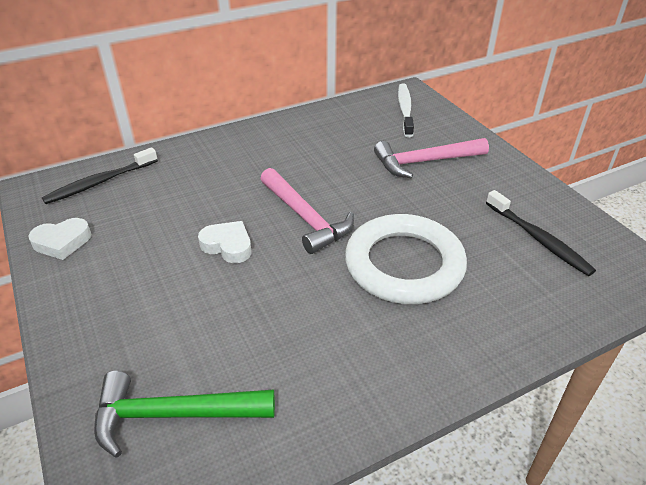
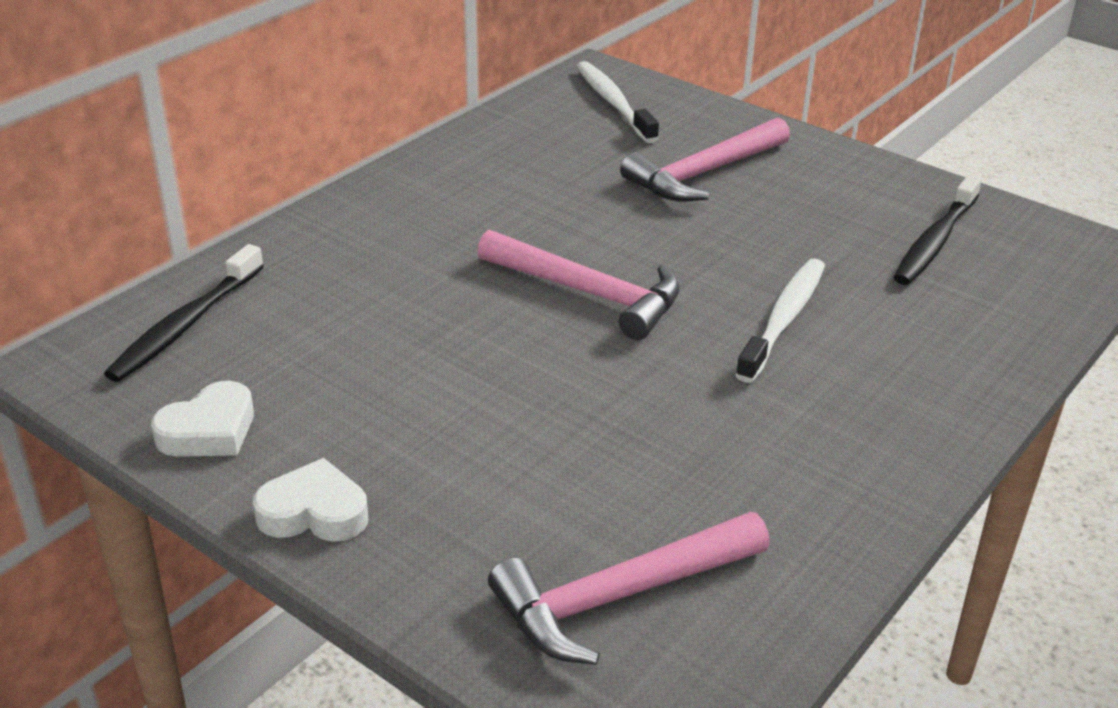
camera: 25 degrees left, 5 degrees down
green hammer [94,371,275,457] -> pink hammer [488,512,770,665]
white heart [198,221,251,263] -> white heart moved to [253,458,368,542]
white ring [345,214,467,304] -> white toothbrush [735,258,825,383]
black toothbrush [486,190,596,276] -> black toothbrush turned 90 degrees clockwise [894,174,982,285]

